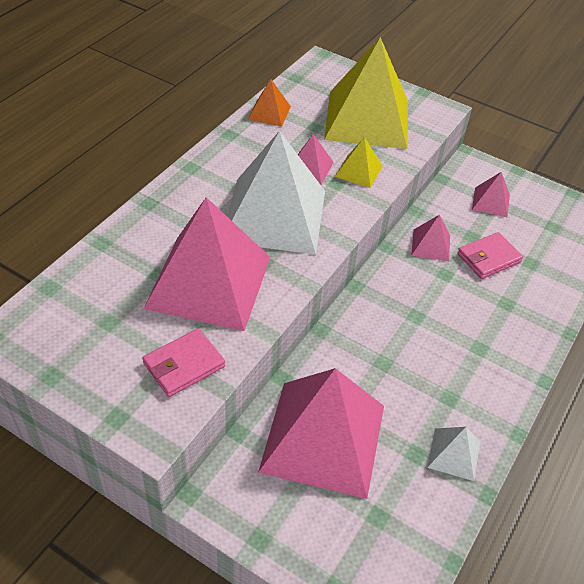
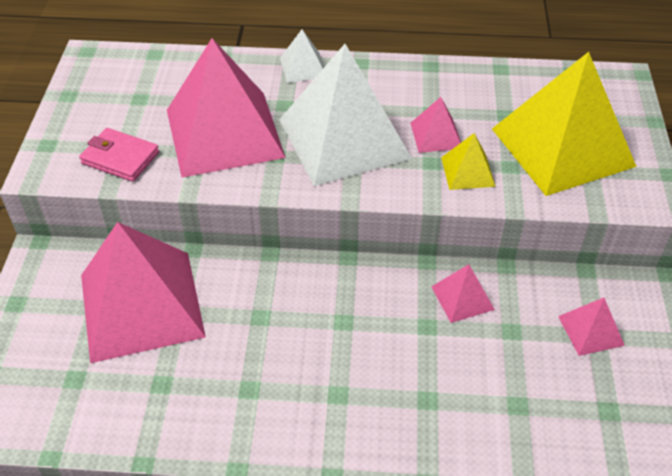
camera: 65 degrees right, 0 degrees up
orange pyramid [248,79,291,127] -> none
white pyramid [427,427,480,481] -> white pyramid moved to [280,29,324,83]
pink wallet [457,232,523,279] -> none

